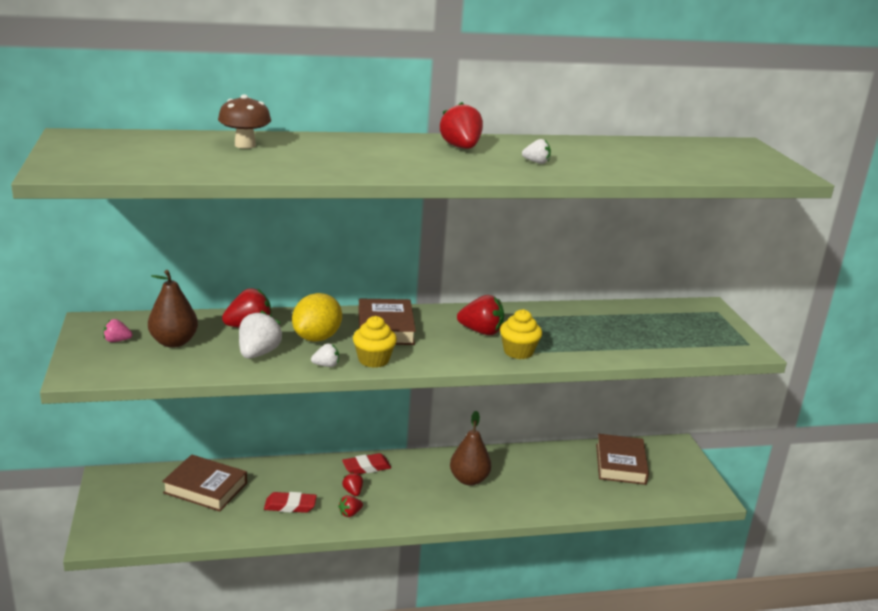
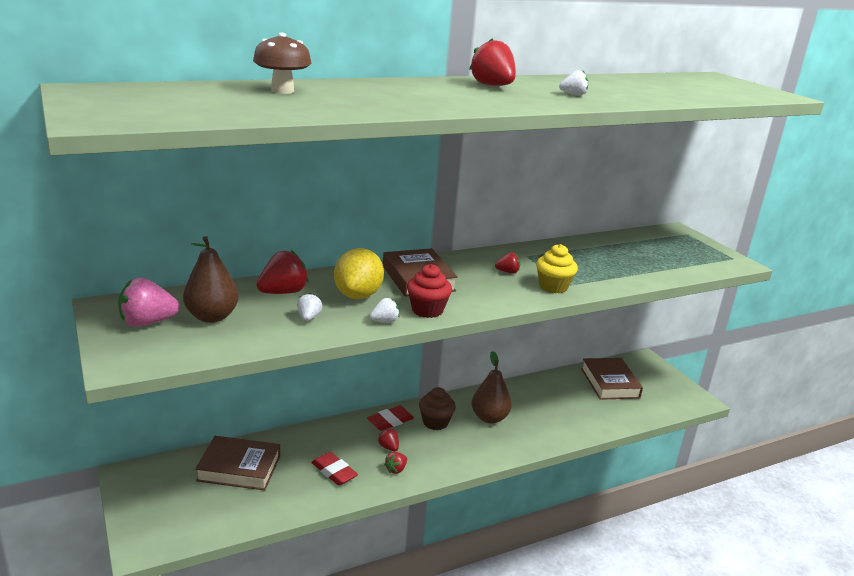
camera: 15 degrees left, 0 degrees up
pink strawberry [103,319,133,342] -> pink strawberry [118,278,180,327], size x1.84
white strawberry [239,311,283,359] -> white strawberry [297,293,323,321], size x0.54
red eraser [264,492,317,513] -> red eraser turned 60 degrees clockwise [311,452,358,485]
yellow cupcake [353,316,397,368] -> red cupcake [407,264,452,318]
red strawberry [457,295,504,335] -> red strawberry [495,252,521,274], size x0.54
none -> brown cupcake [419,387,456,430]

